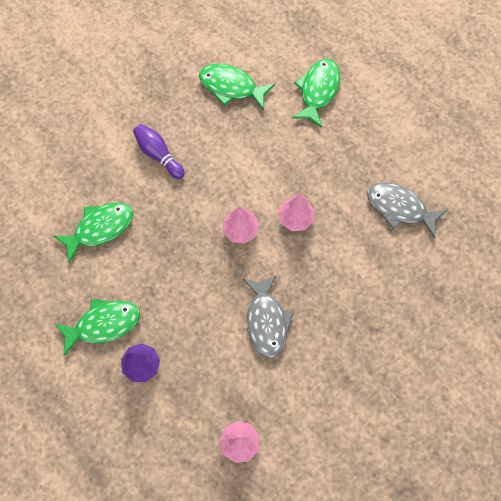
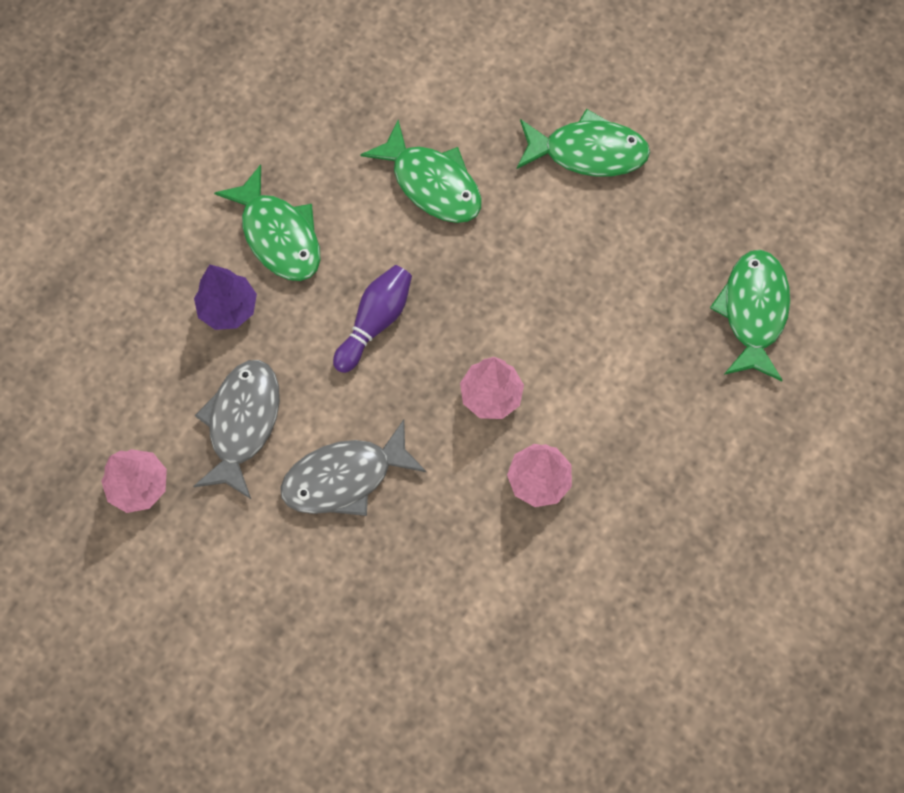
camera: 75 degrees right, 0 degrees up
purple bowling pin [133,124,185,179] -> purple bowling pin moved to [333,265,412,373]
green fish [292,59,340,128] -> green fish moved to [517,109,650,177]
grey fish [367,182,447,238] -> grey fish moved to [193,360,280,499]

